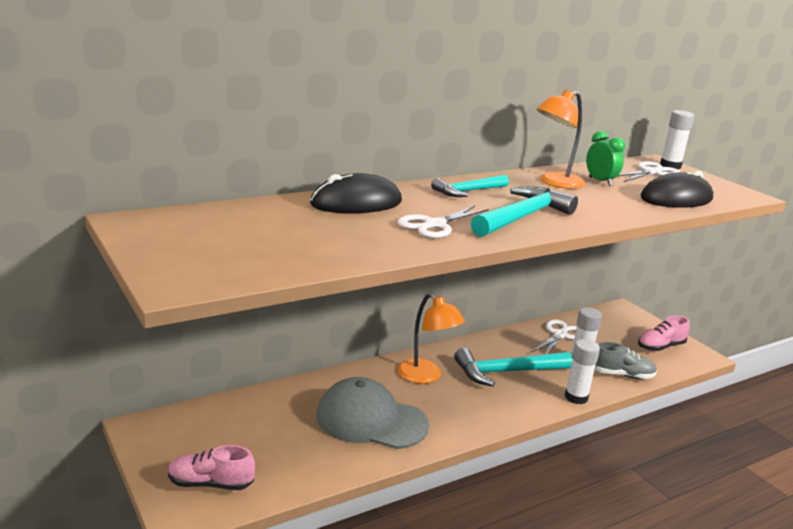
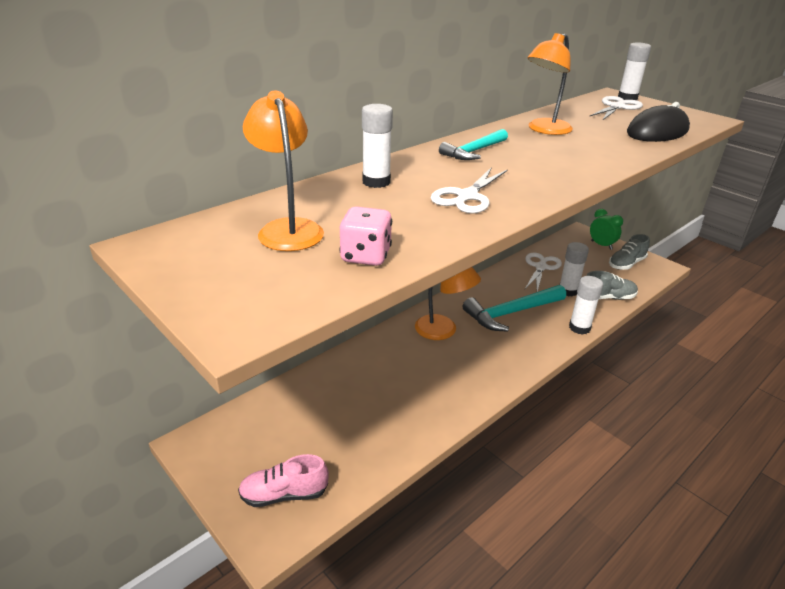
camera: 10 degrees left, 10 degrees up
black mouse [310,173,402,213] -> white glue stick [362,104,393,188]
grey cap [316,377,429,449] -> none
turquoise hammer [471,187,578,237] -> none
green clock [586,131,625,186] -> green clock moved to [590,209,623,250]
pink shoe [638,316,690,351] -> grey shoe [609,234,650,270]
none -> orange lamp [243,90,324,251]
none -> pink dice [339,206,392,266]

